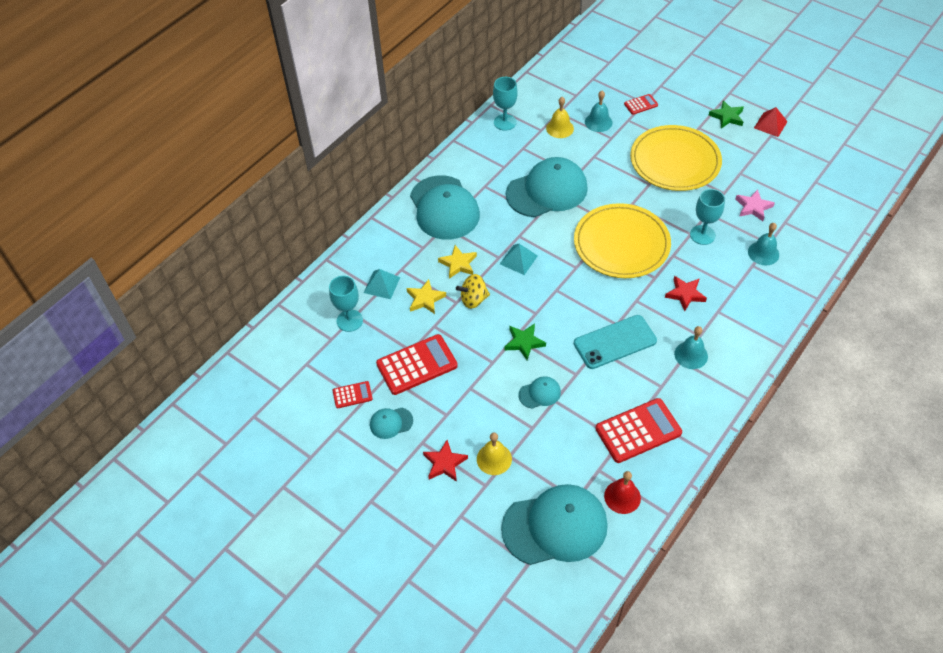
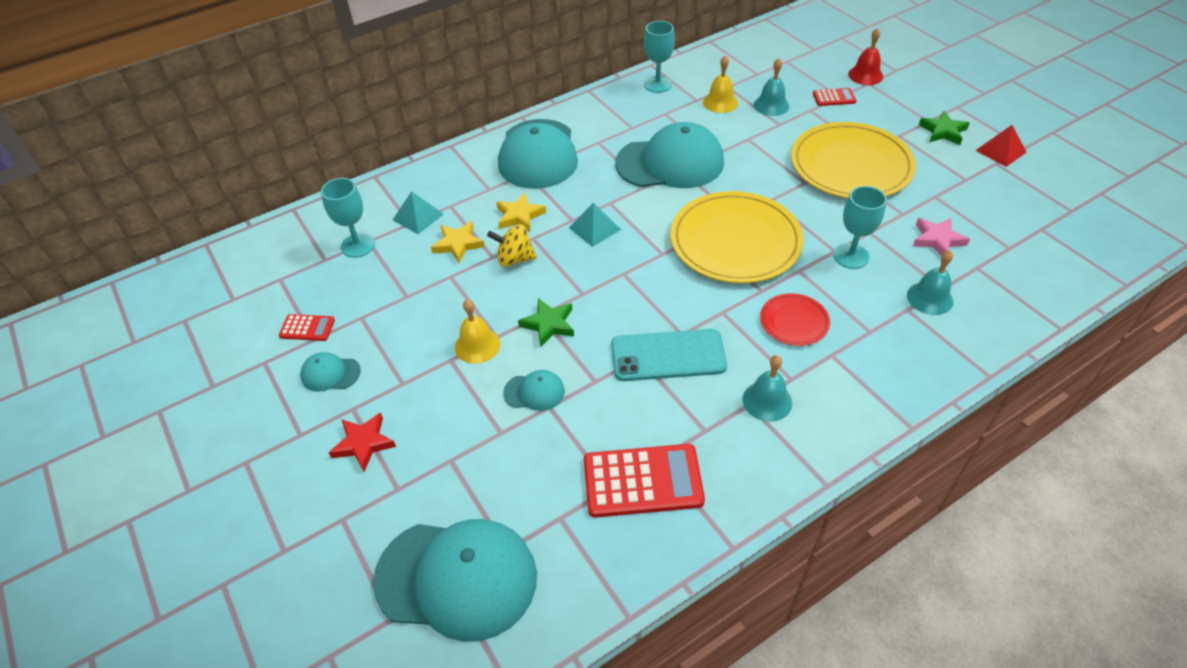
camera: 20 degrees right, 5 degrees down
red calculator [376,334,458,395] -> none
yellow bell [477,432,512,475] -> yellow bell moved to [455,299,500,364]
red bell [604,471,641,514] -> red bell moved to [848,28,883,85]
red star [665,276,707,311] -> red plate [760,293,830,346]

